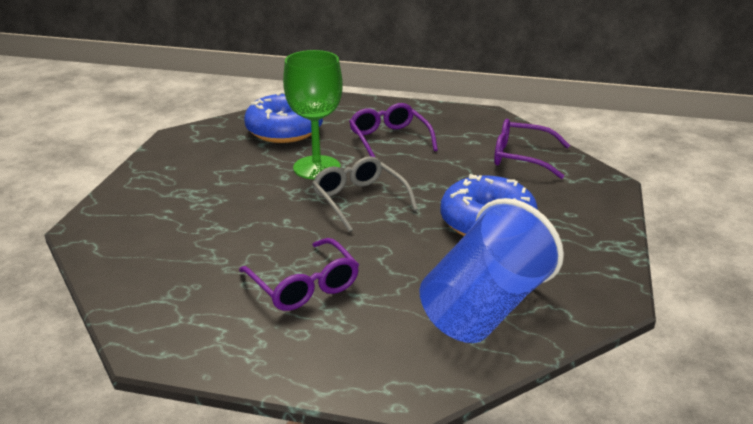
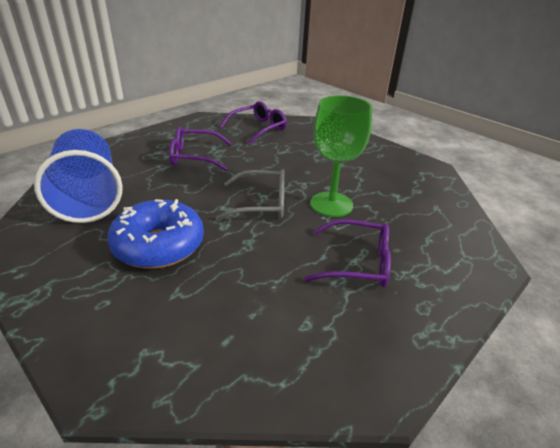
camera: 120 degrees right, 5 degrees up
blue donut [244,92,323,143] -> none
purple glasses [494,119,570,179] -> purple glasses moved to [220,101,287,144]

